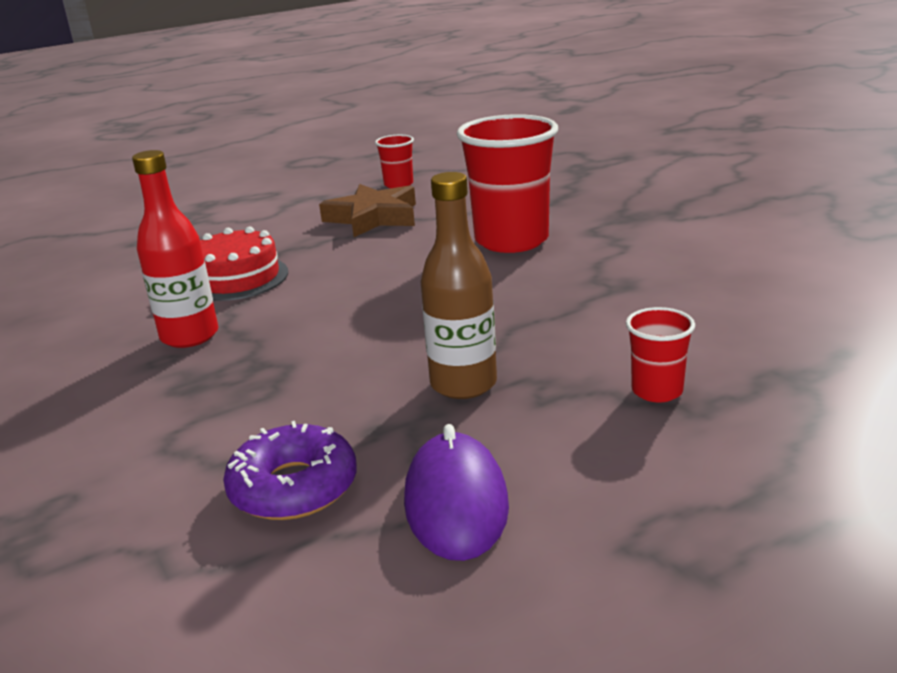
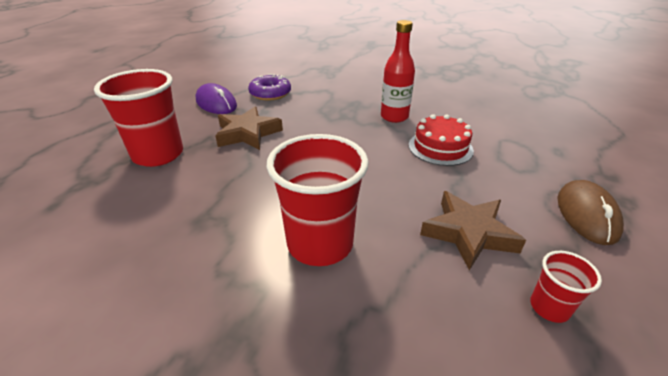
camera: 140 degrees right, 10 degrees up
brown bottle [421,172,497,399] -> brown star [215,106,283,150]
red cup [626,307,695,402] -> red cup [94,69,183,167], size x2.08
none -> brown mouse [557,180,624,245]

